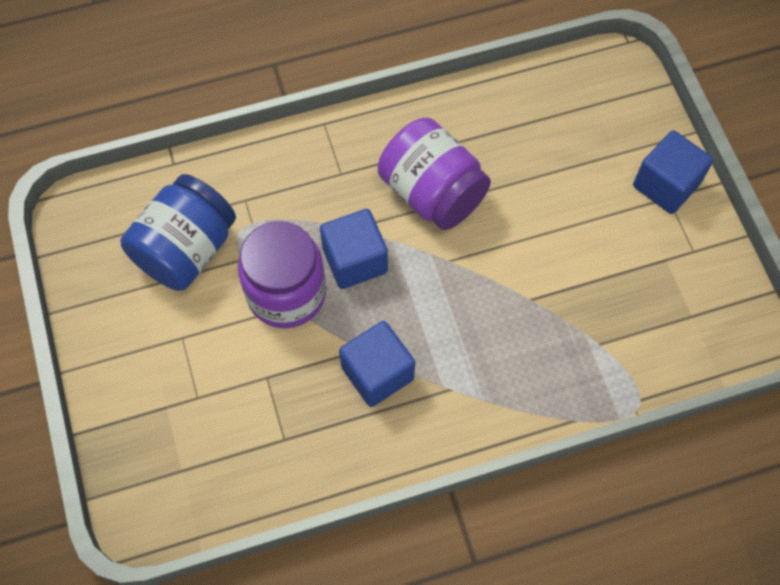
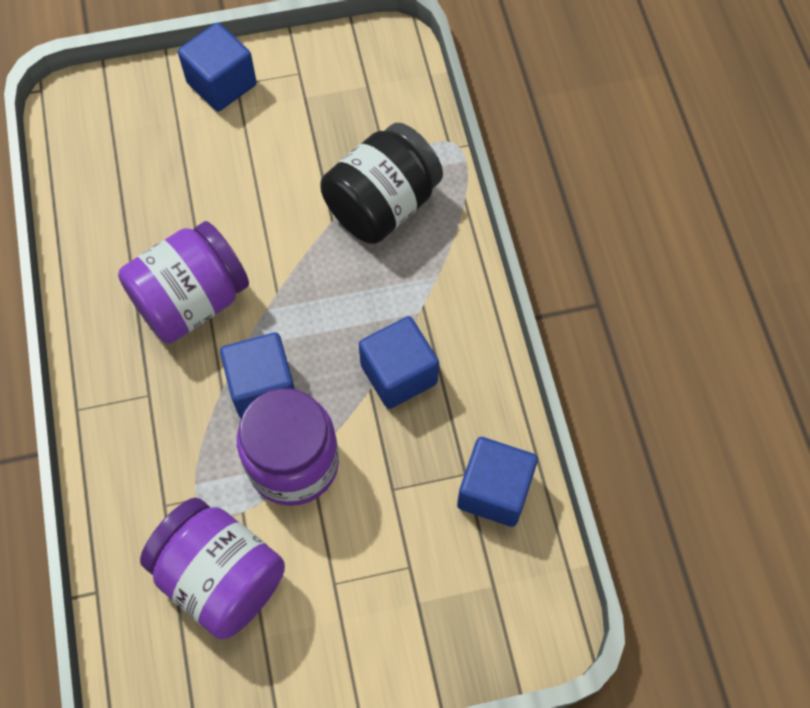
camera: 85 degrees left, 0 degrees up
blue jar [120,174,236,291] -> purple jar [140,498,285,639]
none -> black jar [320,123,443,244]
none -> blue cube [457,437,538,527]

